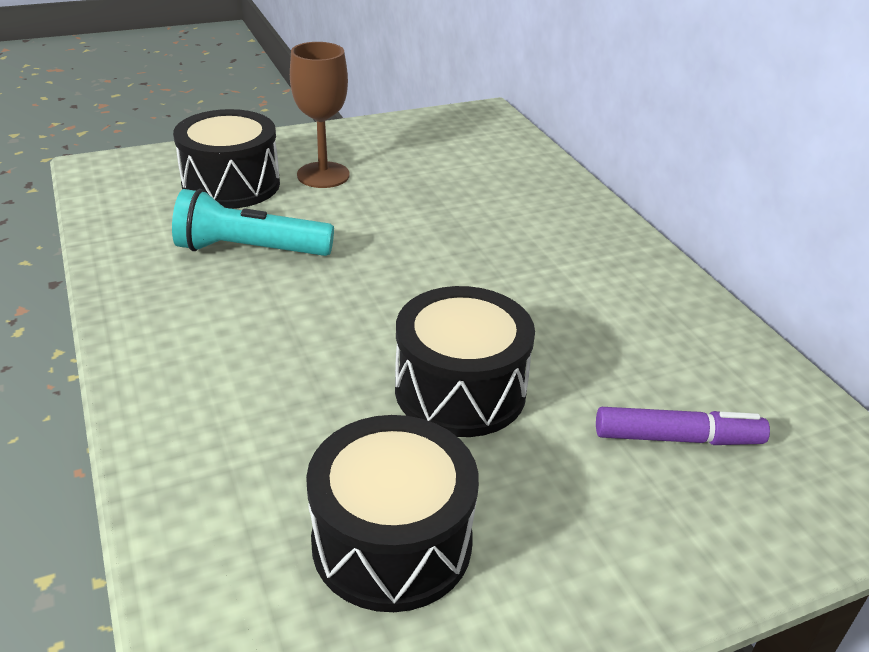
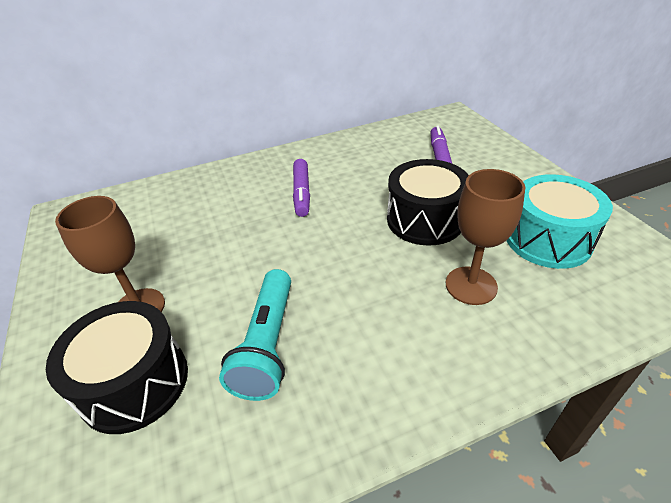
camera: 85 degrees left, 5 degrees up
black drum [306,415,479,612] -> turquoise drum [507,174,613,269]
none -> purple marker [293,159,310,217]
none -> brown goblet [446,169,526,305]

